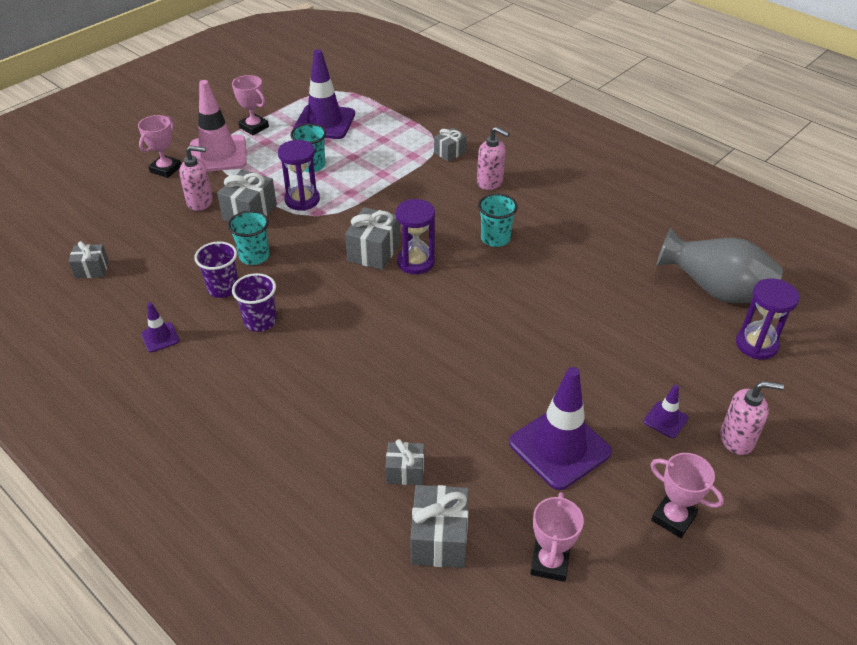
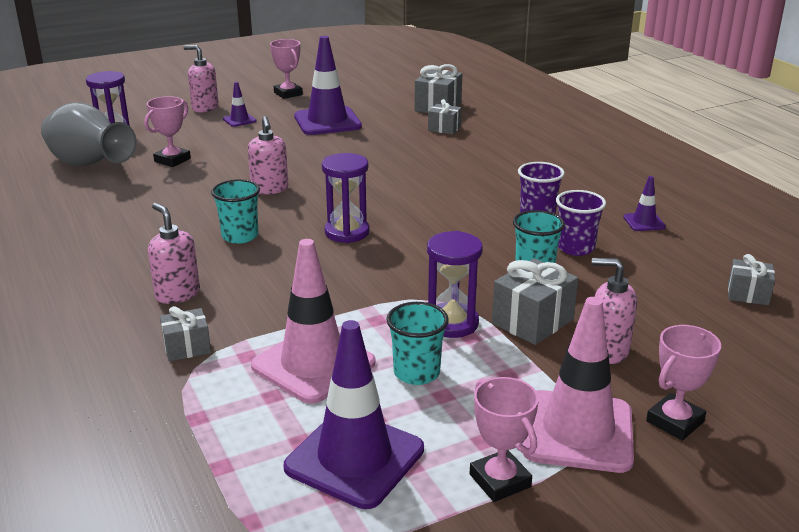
camera: 160 degrees left, 15 degrees down
grey gift [345,207,400,270] -> none
pink trophy [530,492,584,582] -> pink trophy moved to [144,96,191,167]
none -> pink soap dispenser [248,116,289,194]
none -> pink traffic cone [251,239,376,404]

